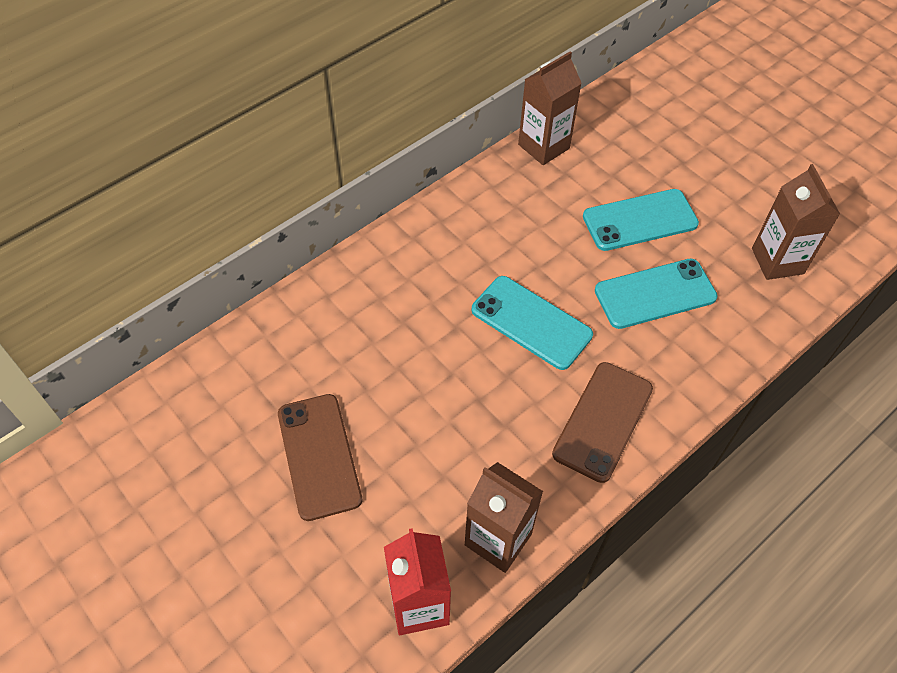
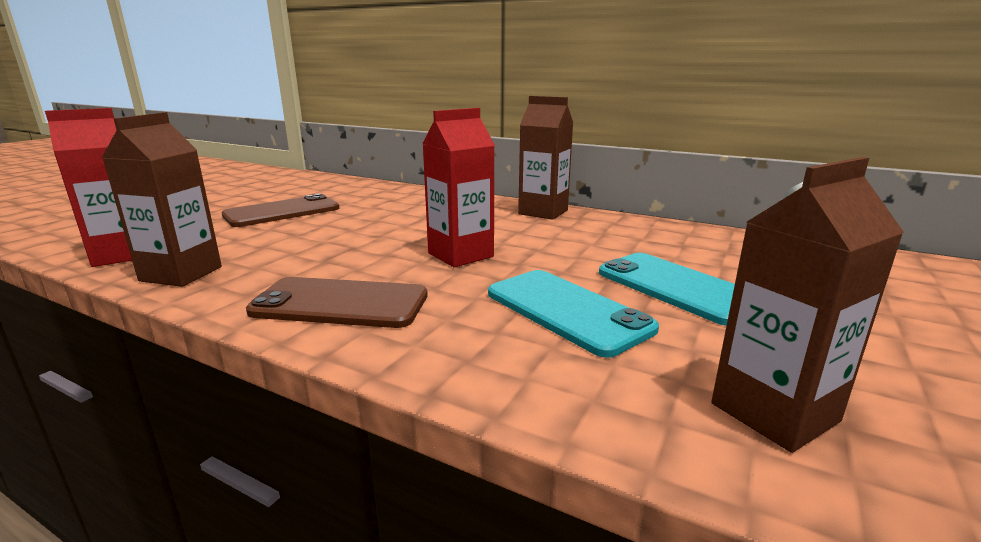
camera: 70 degrees right, 35 degrees down
turquoise phone [471,276,593,370] -> red carton [422,108,495,267]
brown carton [518,51,582,165] -> brown carton moved to [518,96,573,220]

